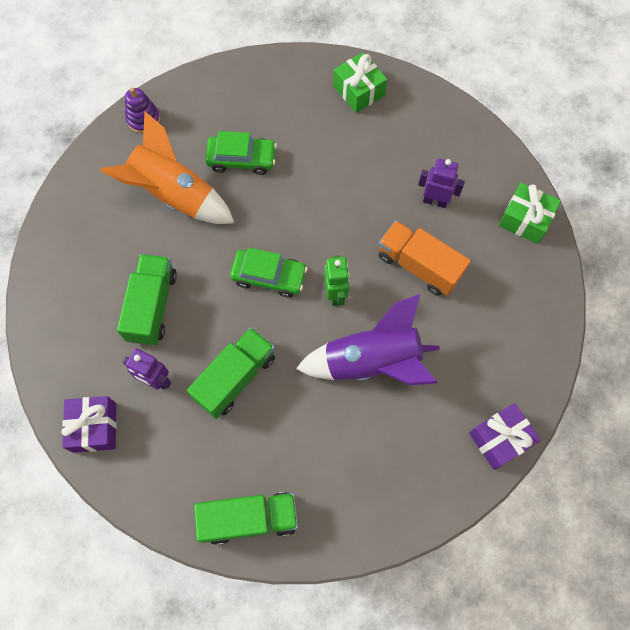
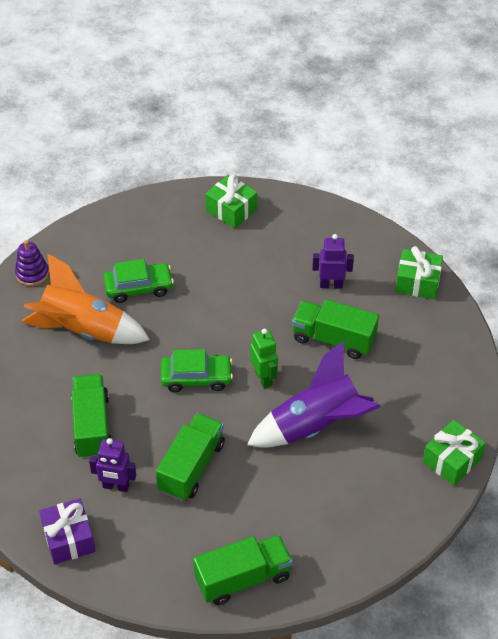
camera: 15 degrees left, 20 degrees down
orange truck [378,221,471,296] -> green truck [292,299,379,359]
purple gift [469,403,541,470] -> green gift [423,420,486,486]

